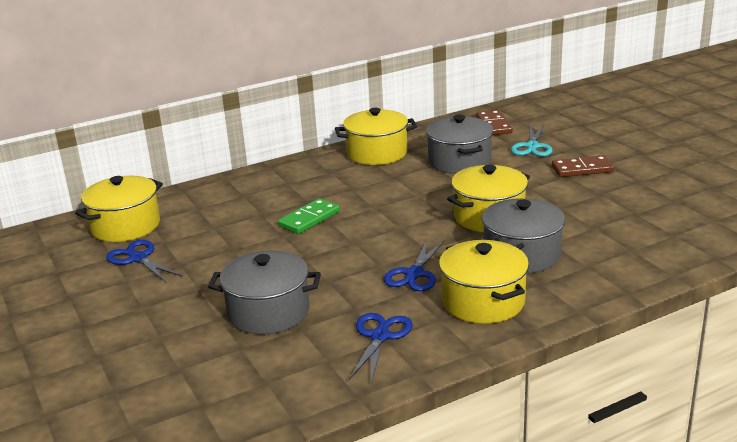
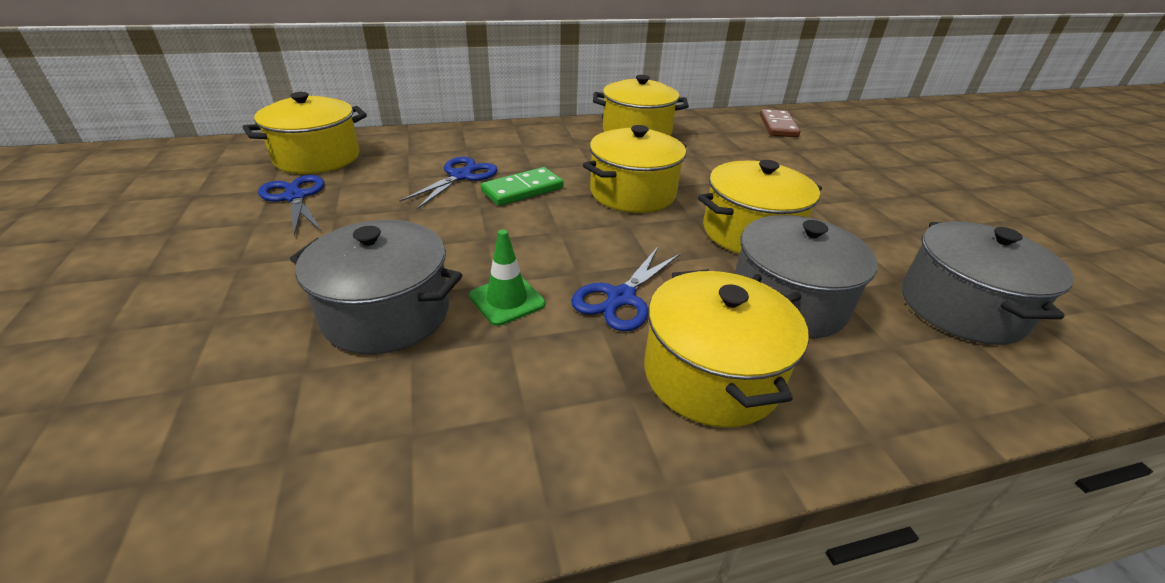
camera: 10 degrees right, 10 degrees up
blue scissors [349,313,413,383] -> blue scissors moved to [399,157,498,209]
grey pot [426,115,493,174] -> grey pot moved to [902,221,1074,345]
turquoise scissors [511,124,553,157] -> none
brown domino [552,155,614,177] -> none
none -> green traffic cone [469,229,545,326]
none -> yellow pot [583,125,687,213]

